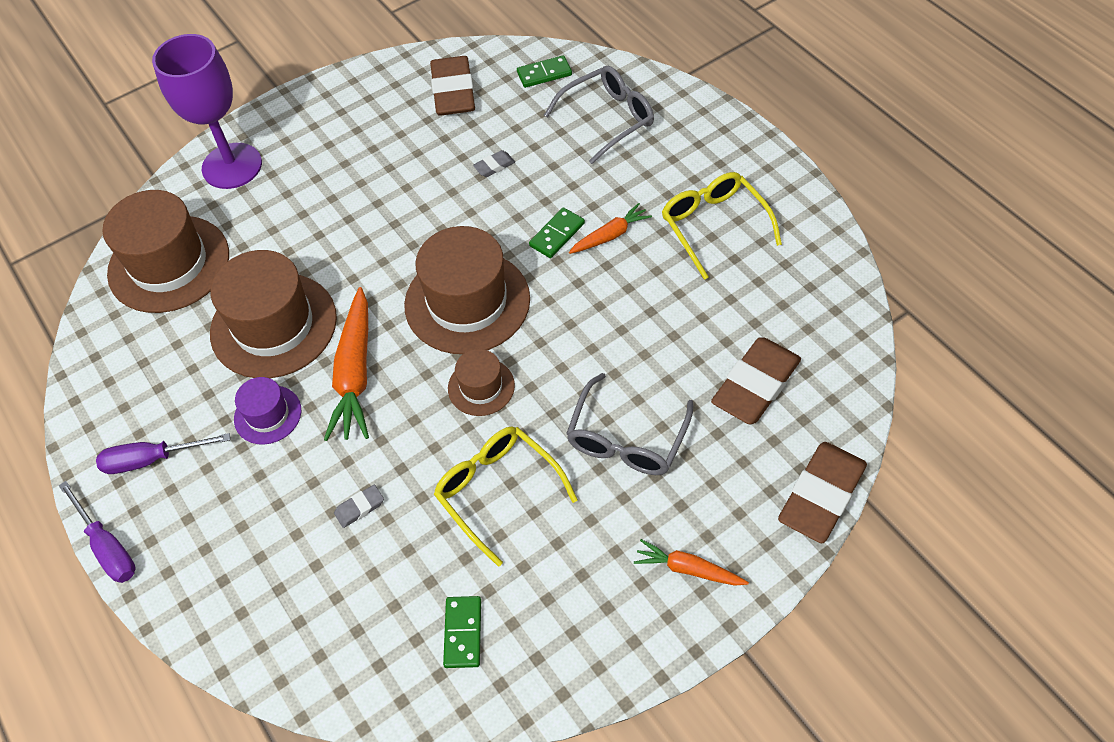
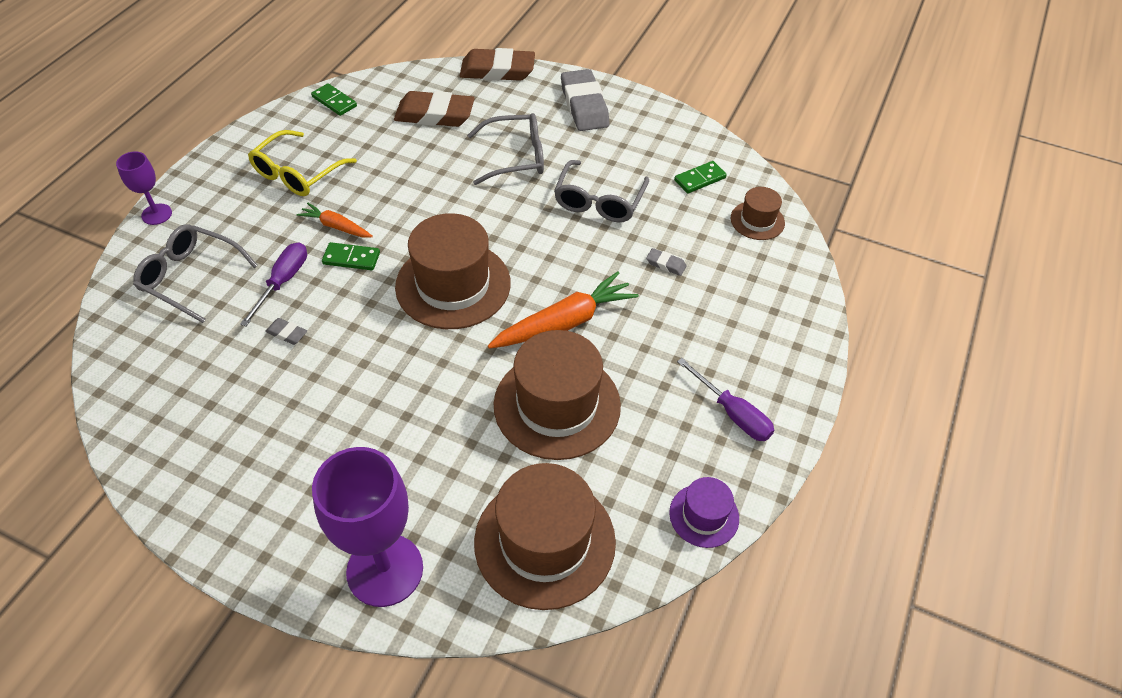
camera: 125 degrees left, 5 degrees down
purple screwdriver [59,481,135,583] -> purple screwdriver moved to [240,242,307,326]
purple hat [234,377,301,444] -> purple hat moved to [669,477,739,548]
brown eraser [430,56,475,116] -> none
yellow glasses [434,426,578,567] -> grey glasses [554,160,649,223]
brown hat [448,349,515,416] -> brown hat moved to [731,187,785,240]
green domino [517,55,572,88] -> green domino moved to [311,83,357,116]
orange carrot [634,539,749,586] -> grey eraser [561,69,610,131]
none -> purple goblet [116,151,172,225]

